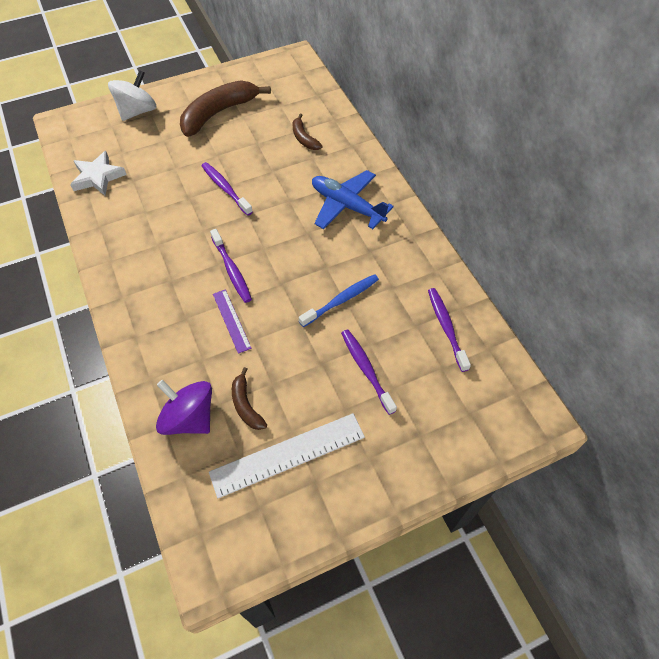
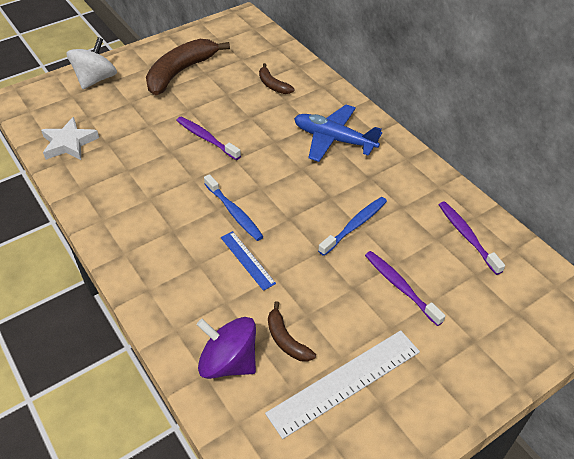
camera: 10 degrees left, 10 degrees down
purple toothbrush [210,229,252,303] -> blue toothbrush [204,174,264,241]
purple ruler [213,289,252,354] -> blue ruler [221,231,276,291]

